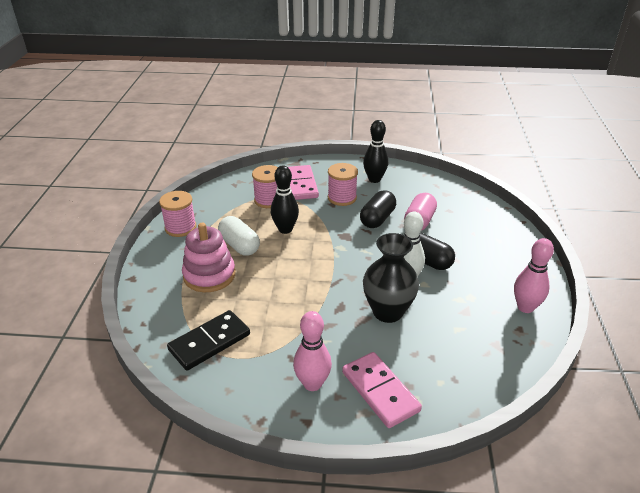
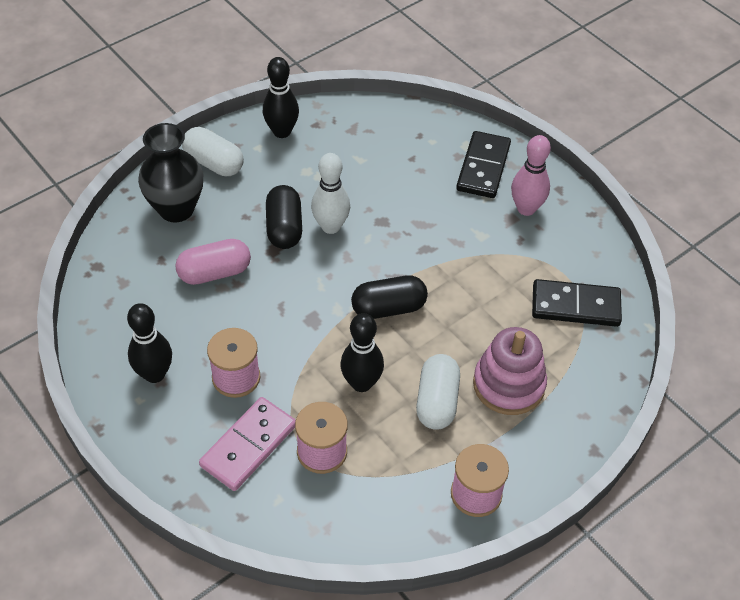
camera: 135 degrees left, 15 degrees up
pink domino [342,352,422,428] -> black domino [456,131,511,198]
black capsule [360,190,396,228] -> black capsule moved to [351,275,428,319]
black vase [363,233,419,323] -> black vase moved to [138,123,203,222]
pink bowling pin [514,238,554,313] -> black bowling pin [263,57,299,138]
none -> white capsule [182,127,244,176]

